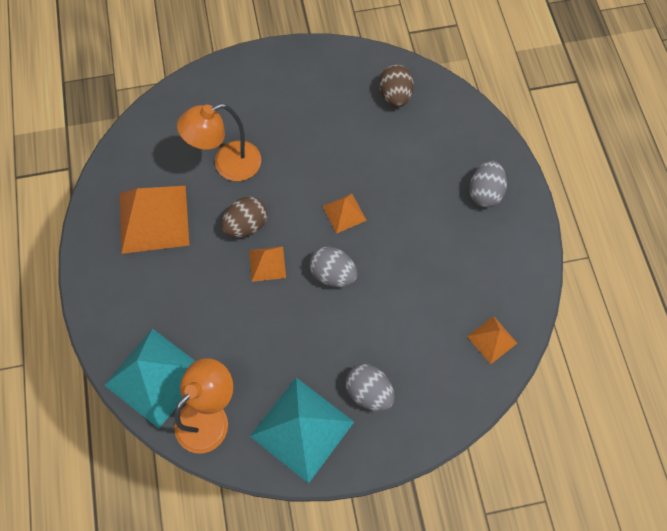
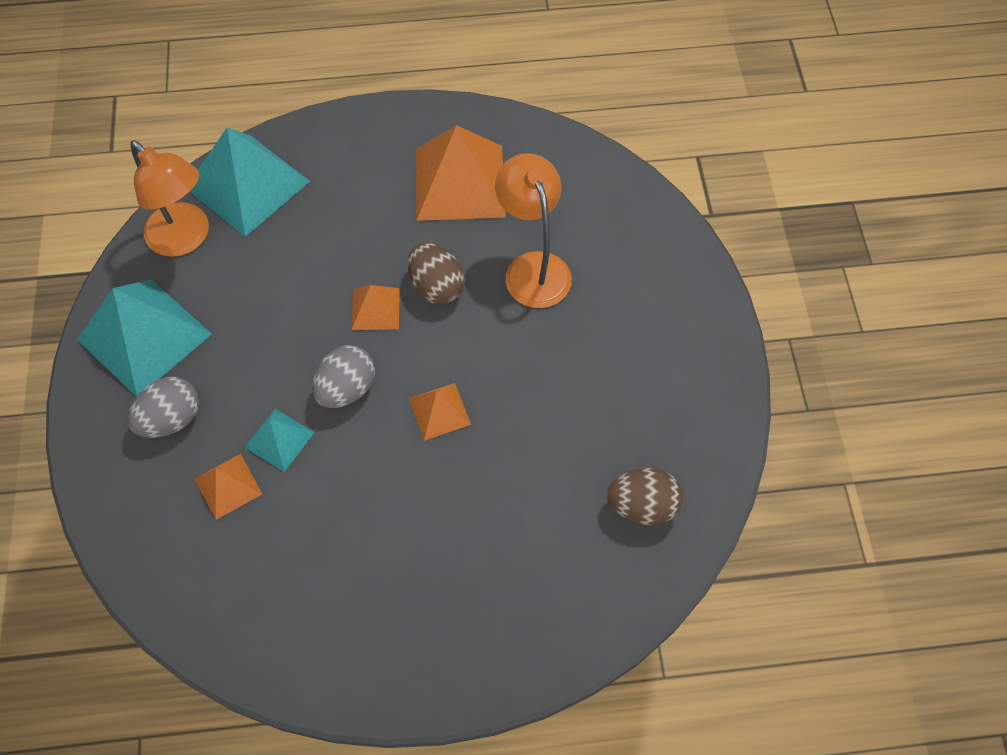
camera: 95 degrees right, 5 degrees down
orange pyramid [467,316,517,364] -> orange pyramid moved to [195,454,262,520]
grey egg [469,161,507,208] -> none
none -> turquoise pyramid [245,409,315,472]

